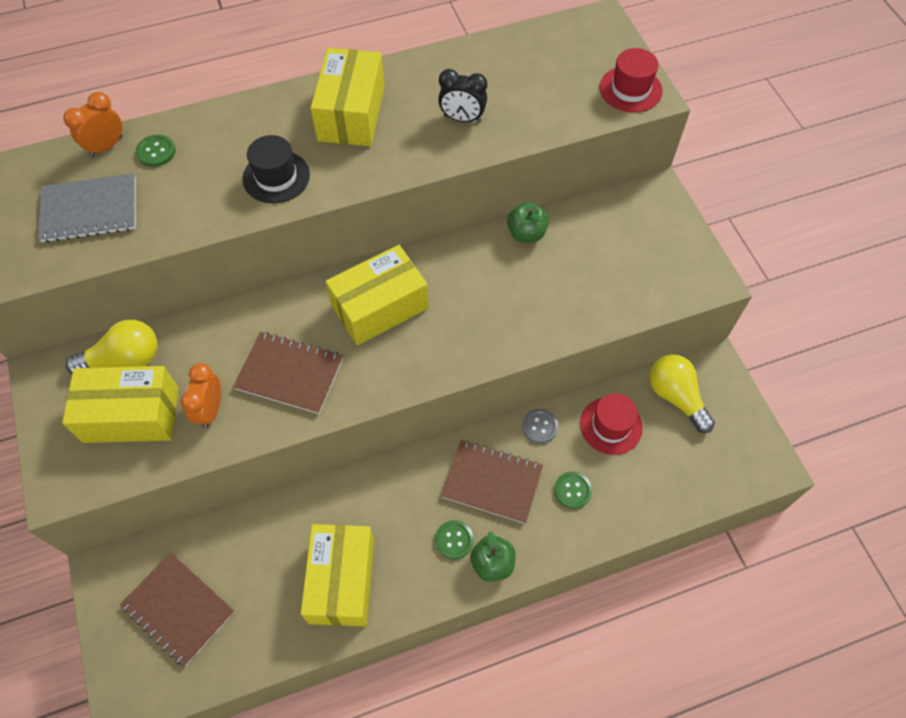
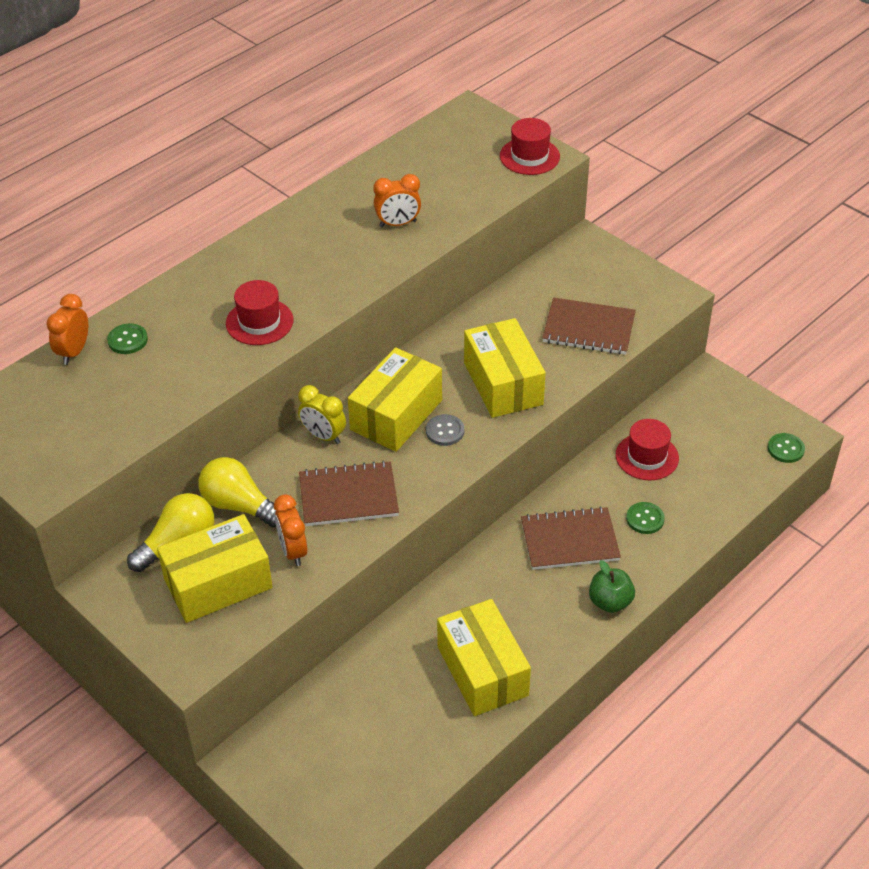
camera: 25 degrees left, 15 degrees down
grey notebook [38,173,136,243] -> none
brown notebook [120,553,235,667] -> brown notebook moved to [542,298,636,355]
black hat [242,135,310,203] -> red hat [226,280,293,345]
yellow box [311,48,385,146] -> yellow box moved to [464,318,546,418]
green button [435,520,474,559] -> green button moved to [768,433,805,463]
black clock [438,69,487,122] -> orange clock [373,174,421,227]
green apple [507,202,549,243] -> none
grey button [522,409,558,444] -> grey button moved to [426,414,464,446]
yellow light bulb [649,354,715,433] -> yellow light bulb moved to [198,457,276,528]
none -> yellow clock [298,385,346,444]

